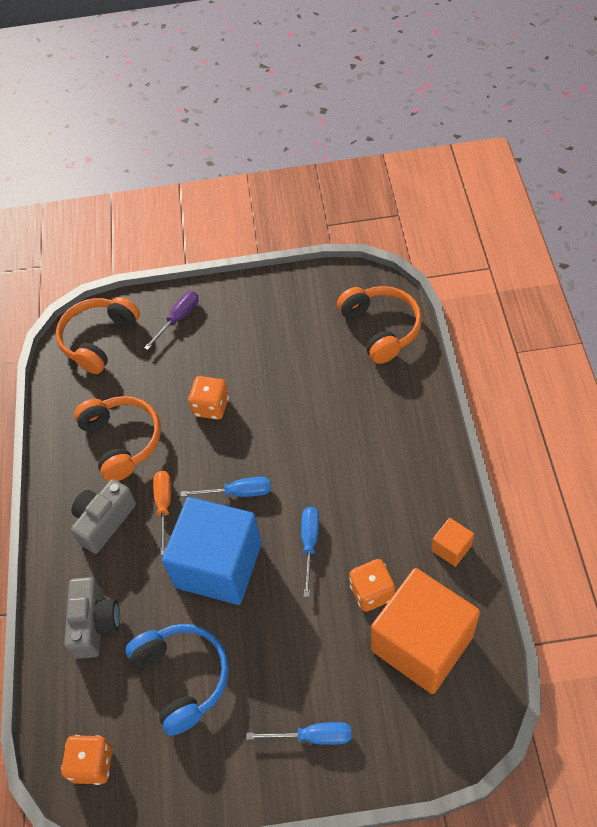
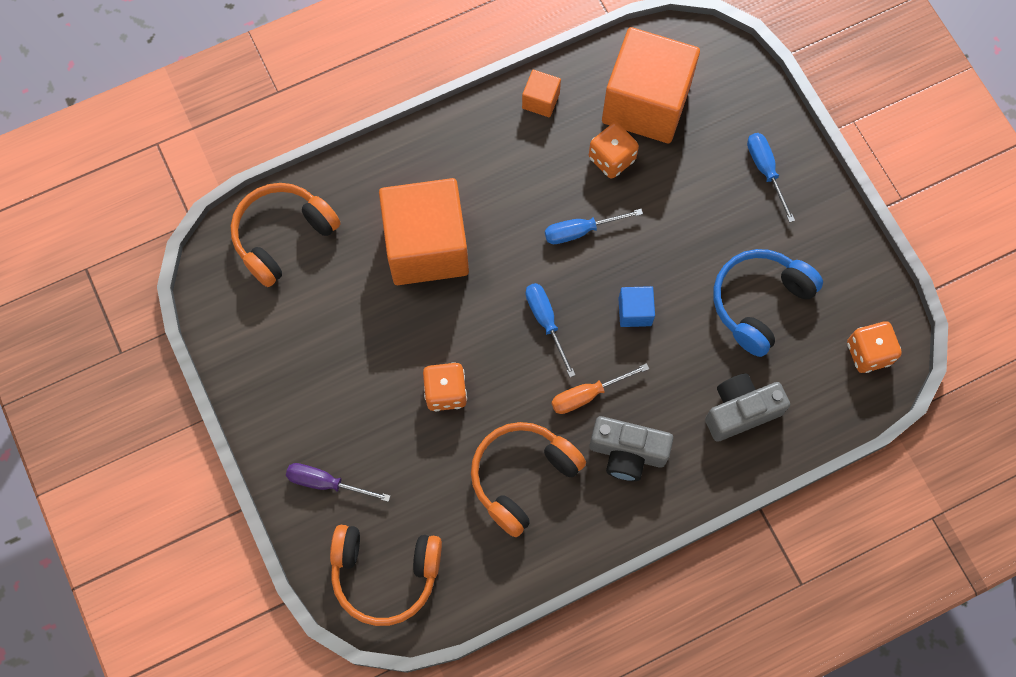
camera: 115 degrees left, 15 degrees up
blue cube [162,497,262,605] -> blue cube [618,286,655,327], size x0.42
none -> orange cube [379,178,469,285]

